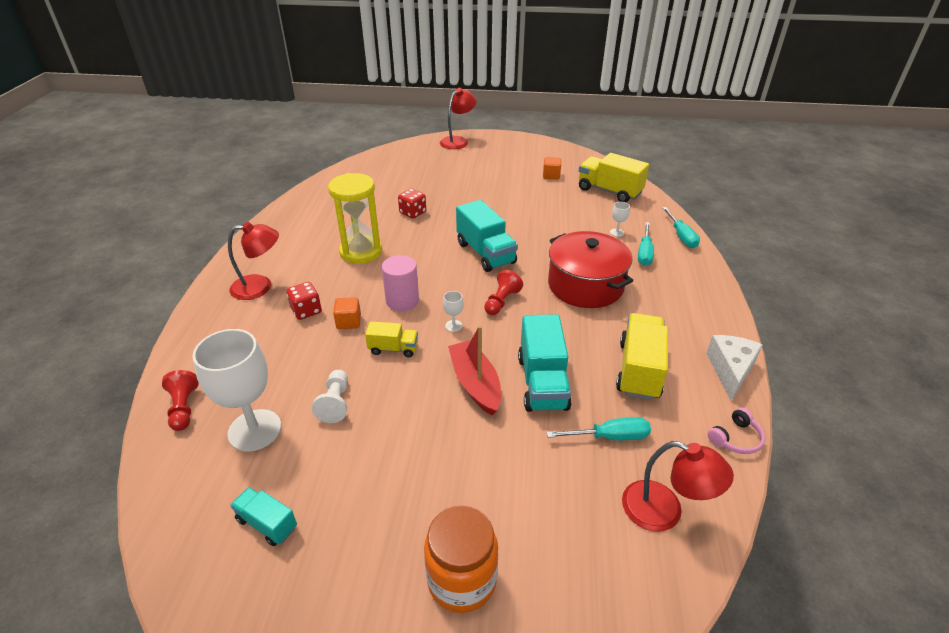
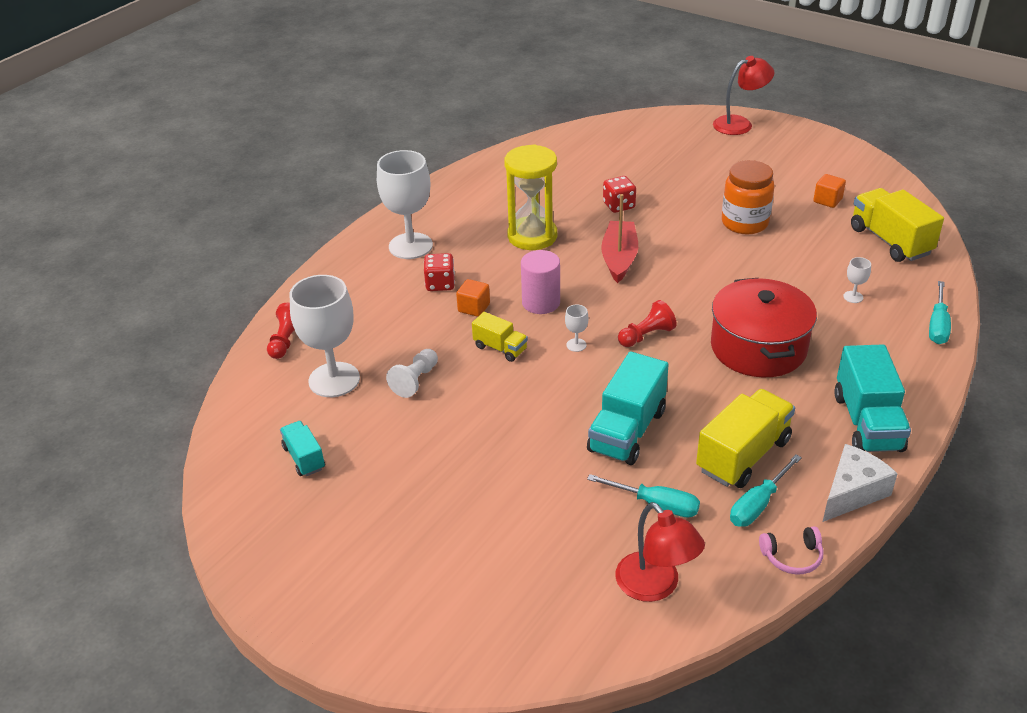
camera: 30 degrees right, 0 degrees up
red lamp [228,222,279,300] -> white goblet [377,150,433,259]
orange jar [424,506,498,613] -> orange jar moved to [722,160,774,235]
red boat [448,325,501,416] -> red boat moved to [601,194,638,283]
turquoise truck [456,200,518,272] -> turquoise truck moved to [834,344,911,452]
turquoise screwdriver [638,222,654,266] -> turquoise screwdriver moved to [730,454,802,527]

